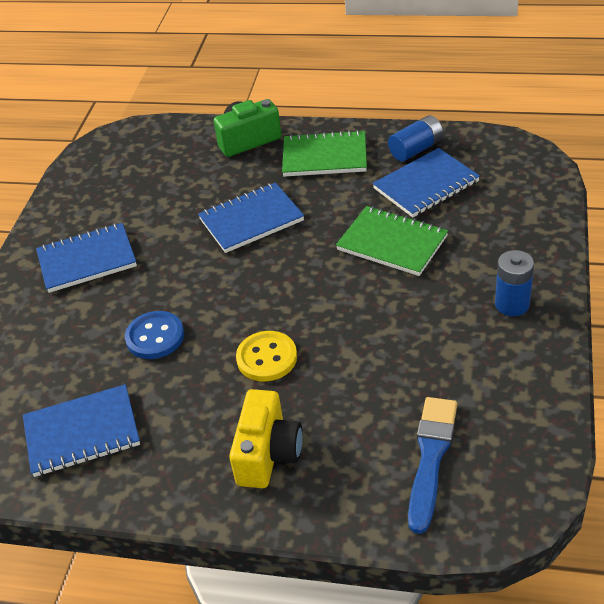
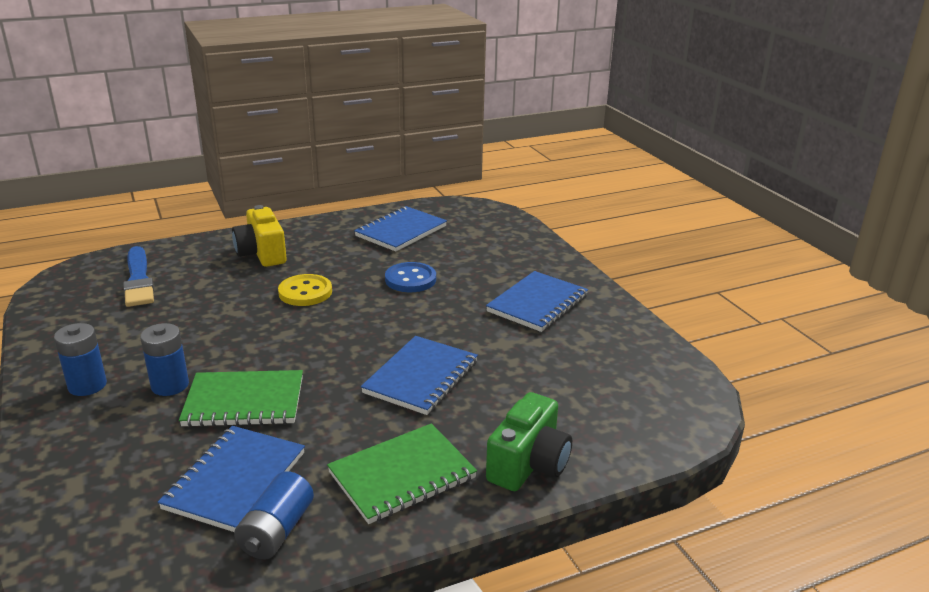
camera: 140 degrees right, 15 degrees down
none -> blue battery [140,323,189,396]

